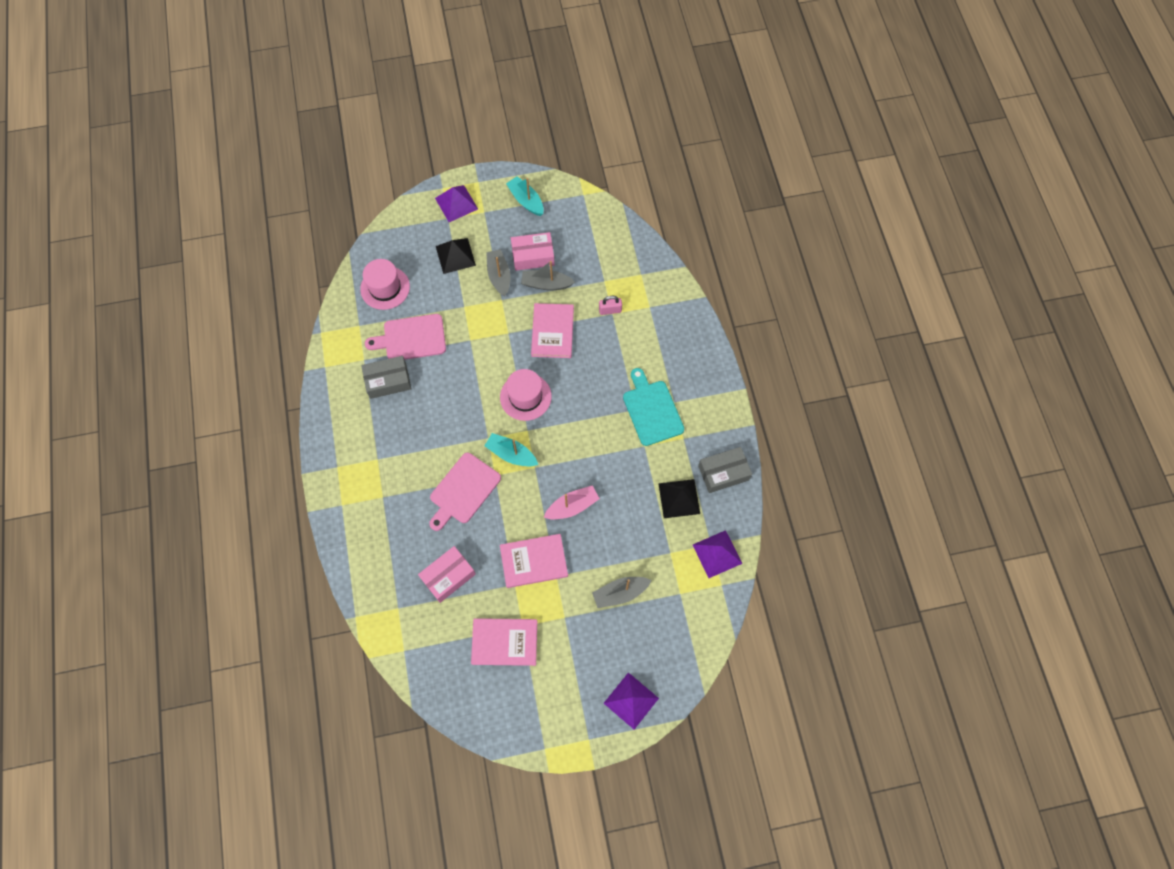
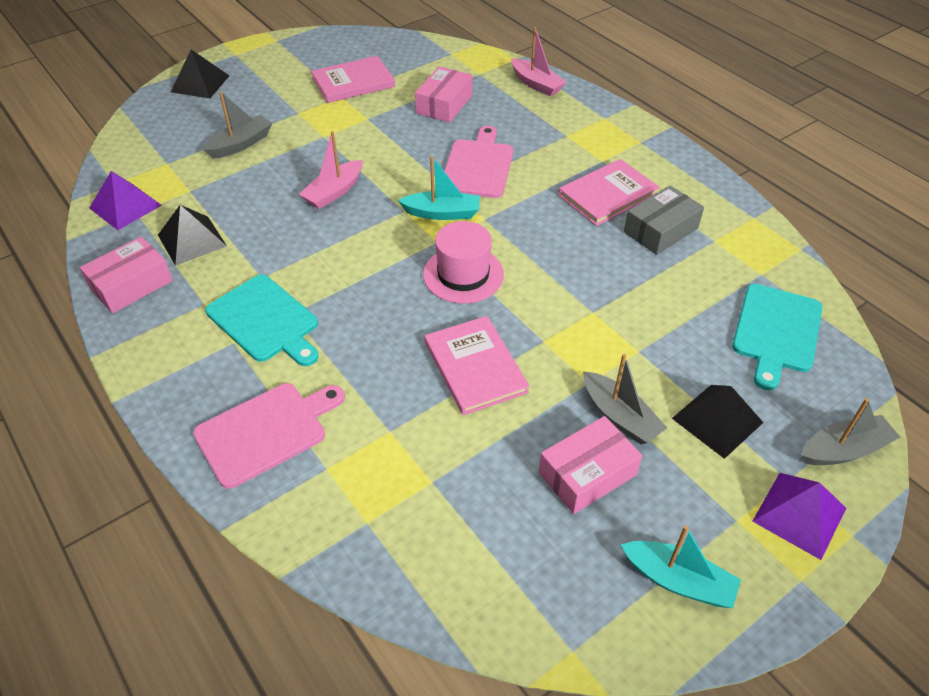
camera: 155 degrees right, 20 degrees down
pink hat [360,259,410,310] -> turquoise cutting board [732,284,823,390]
pink cutting board [365,314,446,360] -> pink cutting board moved to [193,383,345,489]
pink book [500,534,568,588] -> pink book moved to [558,159,660,226]
grey boat [521,261,575,291] -> grey boat moved to [801,398,900,465]
pink padlock [599,296,622,315] -> none
purple pyramid [604,672,659,729] -> black pyramid [171,50,229,98]
grey box [698,447,752,493] -> pink box [80,236,173,313]
none -> pink boat [511,27,566,96]

